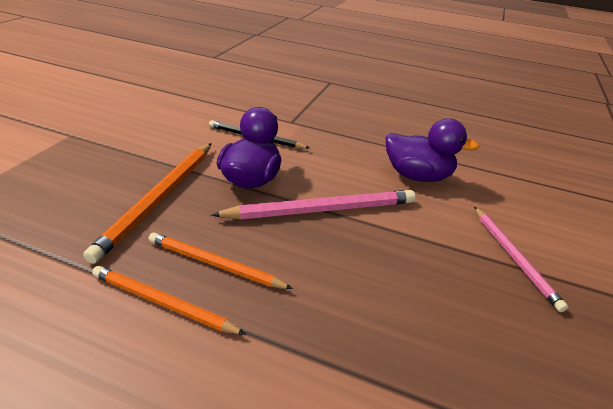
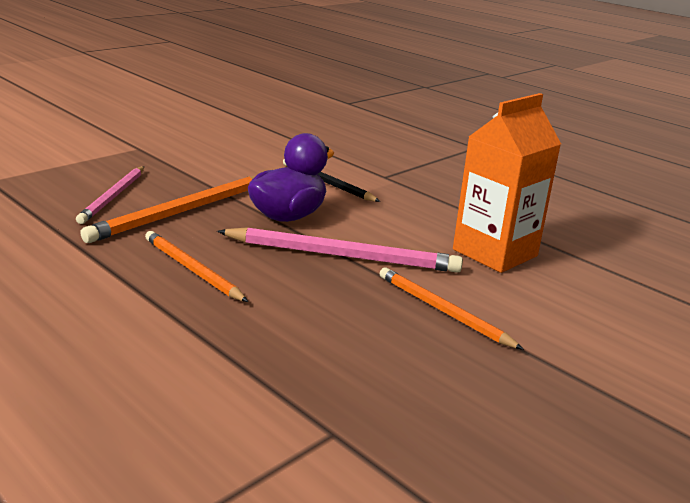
camera: 25 degrees right, 10 degrees down
orange pencil [92,266,246,335] -> orange pencil moved to [379,268,524,350]
purple duck [385,118,479,182] -> orange carton [453,93,561,273]
pink pencil [474,207,568,312] -> pink pencil moved to [76,166,145,224]

